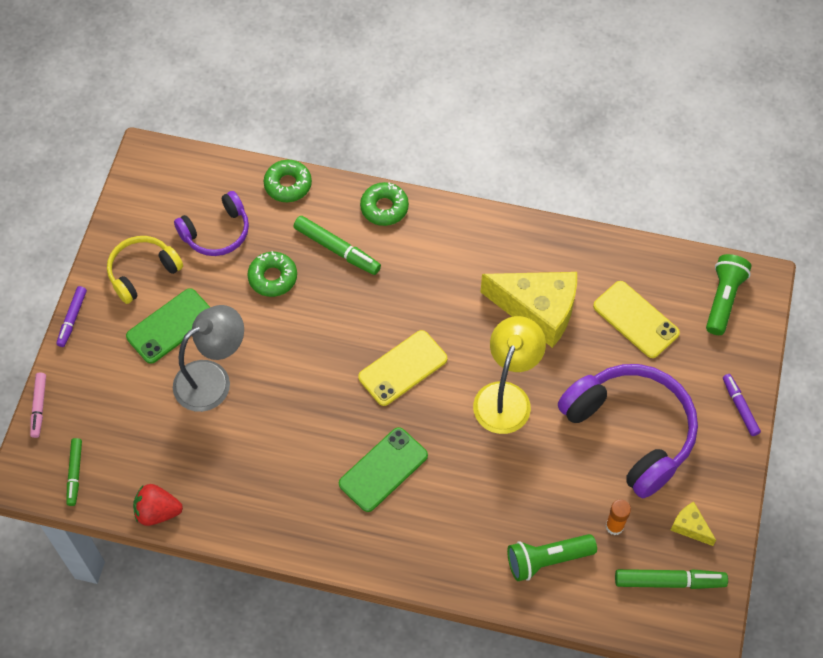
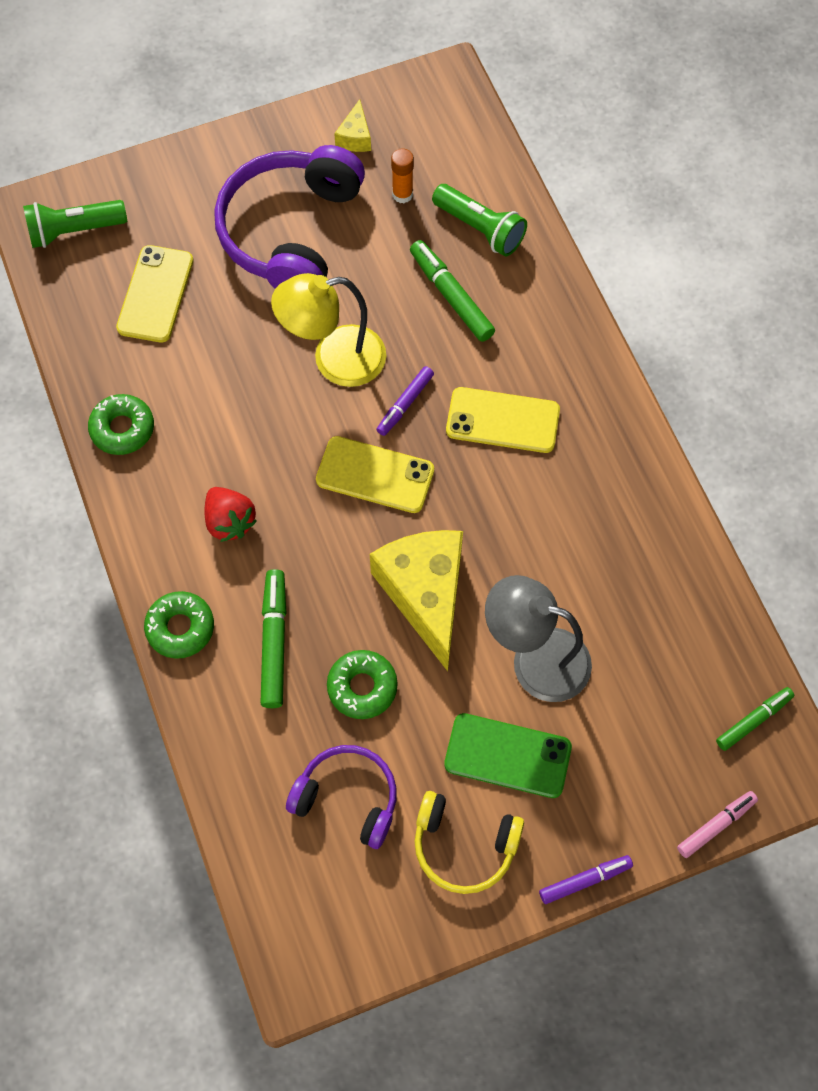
camera: 125 degrees left, 5 degrees up
red strawberry [133,484,183,526] -> red strawberry moved to [205,487,257,542]
green donut [264,160,312,202] -> green donut moved to [88,394,154,455]
green phone [339,427,428,512] -> yellow phone [446,387,560,453]
yellow cheese [481,272,577,348] -> yellow cheese moved to [370,530,463,671]
green marker [615,569,728,589] -> green marker moved to [410,240,495,342]
purple marker [723,374,761,436] -> purple marker moved to [376,366,434,436]

